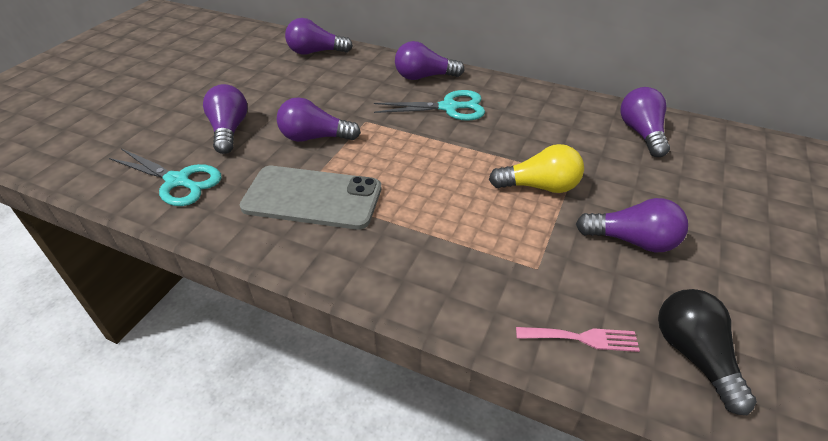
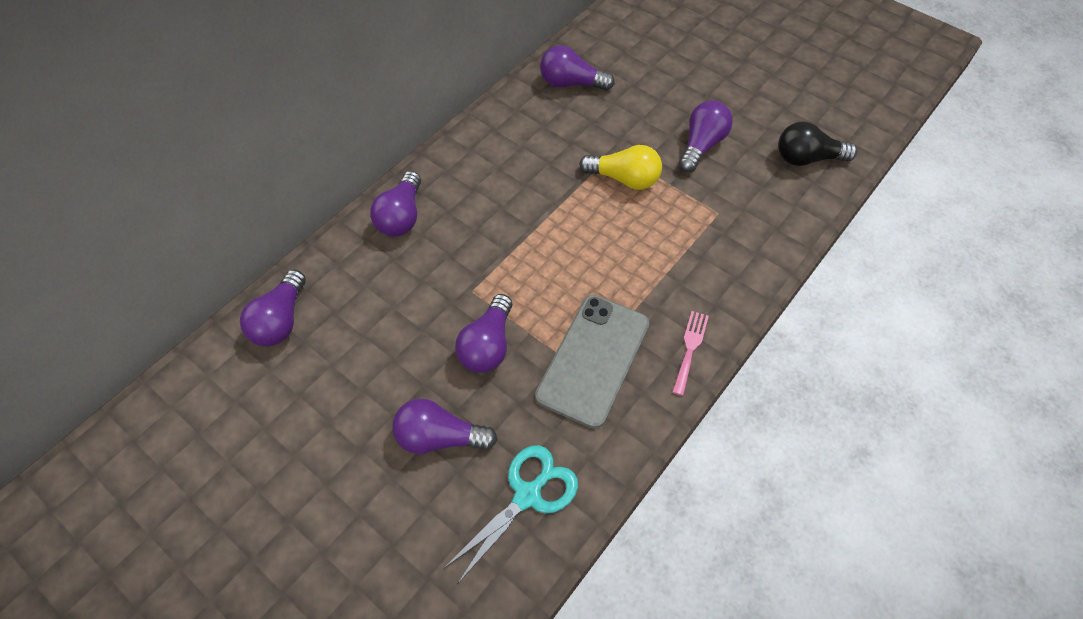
camera: 75 degrees left, 15 degrees up
turquoise scissors [374,90,485,121] -> none
yellow light bulb [489,144,584,193] -> yellow light bulb turned 90 degrees clockwise [579,145,662,190]
pink fork [516,327,640,352] -> pink fork moved to [672,311,709,396]

